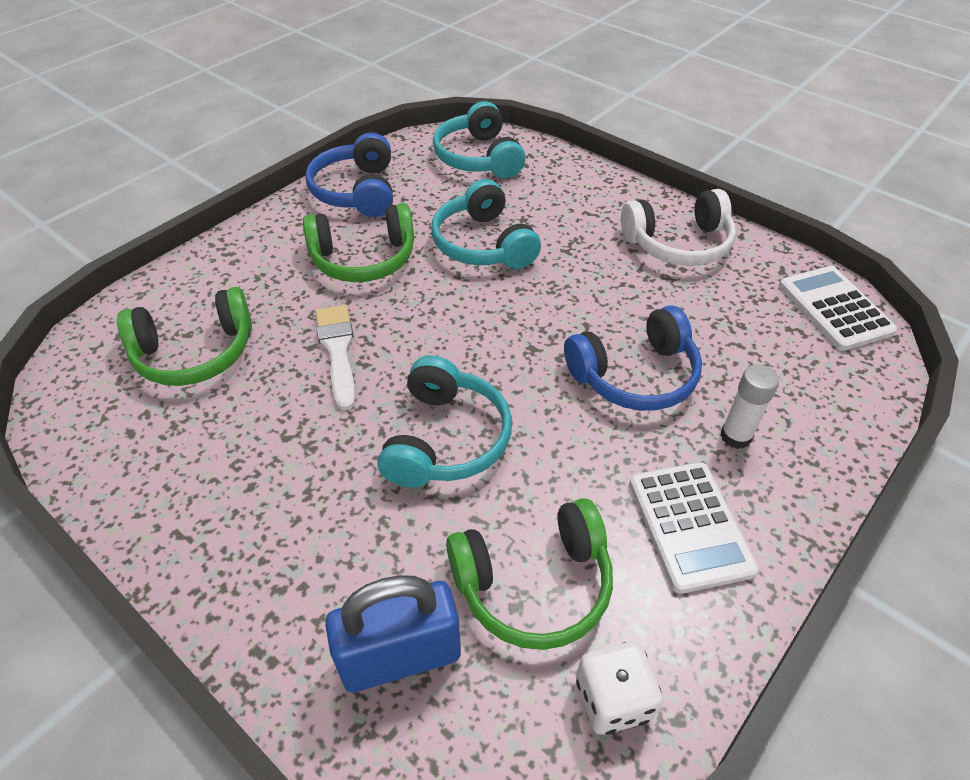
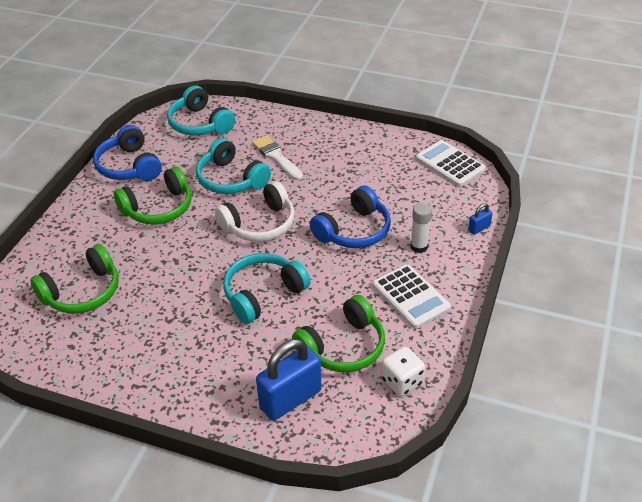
camera: 20 degrees left, 5 degrees down
white brush [316,305,356,411] -> white brush moved to [252,135,303,180]
turquoise headphones [377,355,512,488] -> turquoise headphones turned 120 degrees counterclockwise [223,253,311,324]
white headphones [621,189,736,266] -> white headphones moved to [215,181,295,242]
none -> blue padlock [468,203,493,235]

